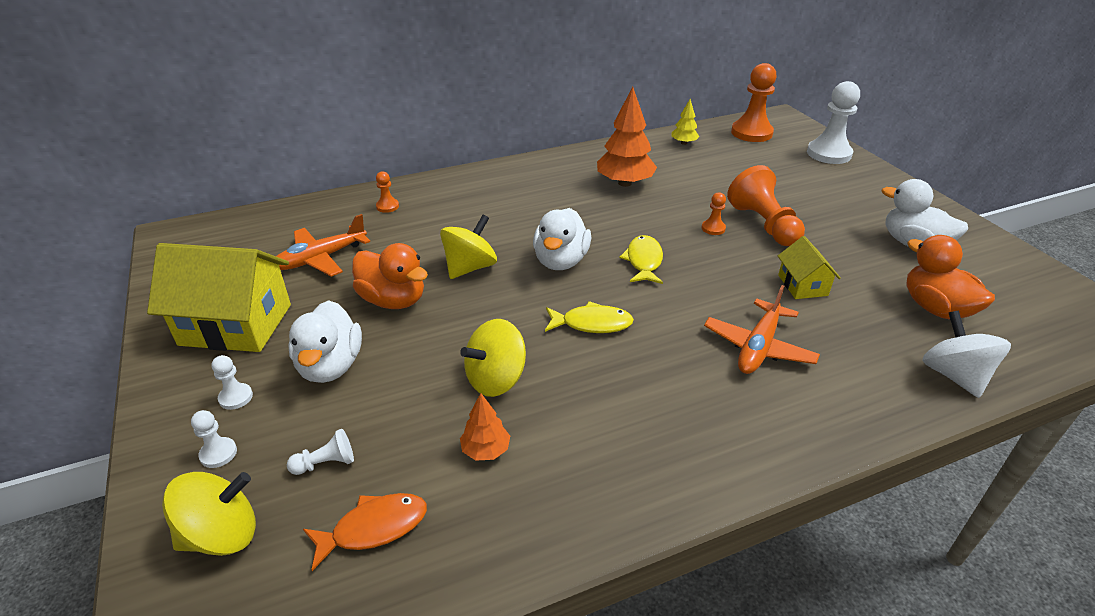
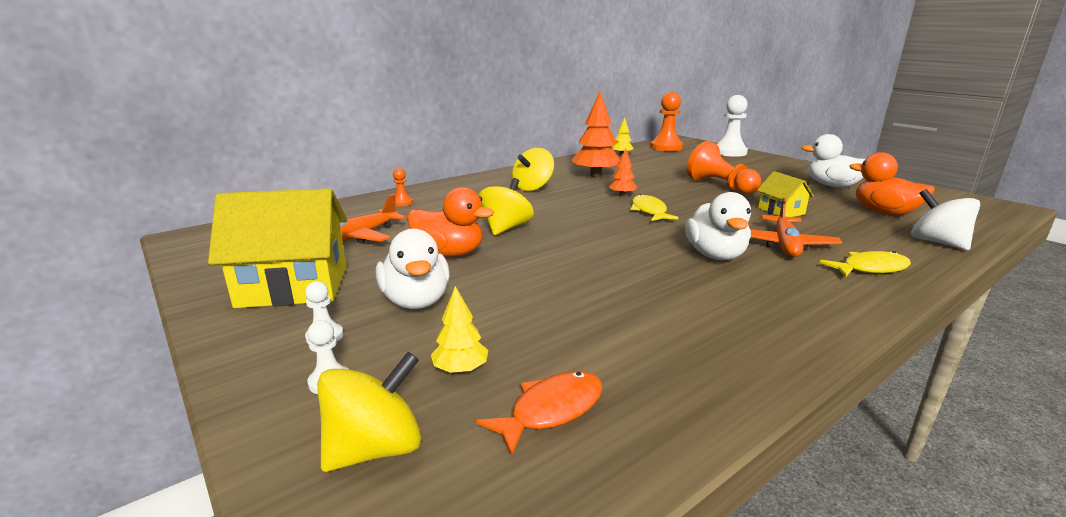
camera: 15 degrees left, 15 degrees down
white pawn [287,429,354,475] -> yellow tree [431,286,488,374]
yellow spinning top [460,319,526,397] -> yellow spinning top moved to [512,148,554,191]
orange tree [460,393,510,461] -> orange tree moved to [609,148,638,197]
white duck [533,208,591,270] -> white duck moved to [685,192,751,260]
yellow fish [545,301,634,333] -> yellow fish moved to [820,251,911,277]
orange pawn [702,192,726,235] -> none

